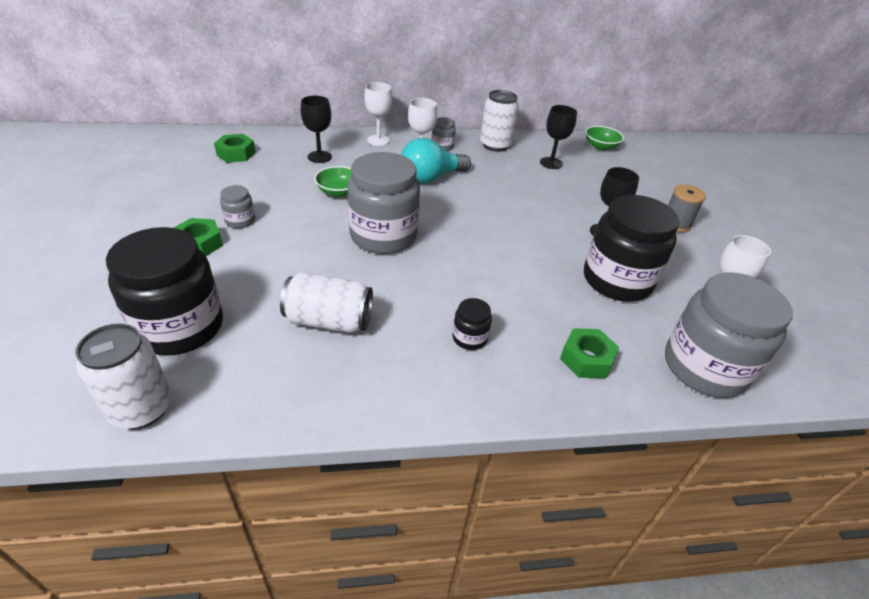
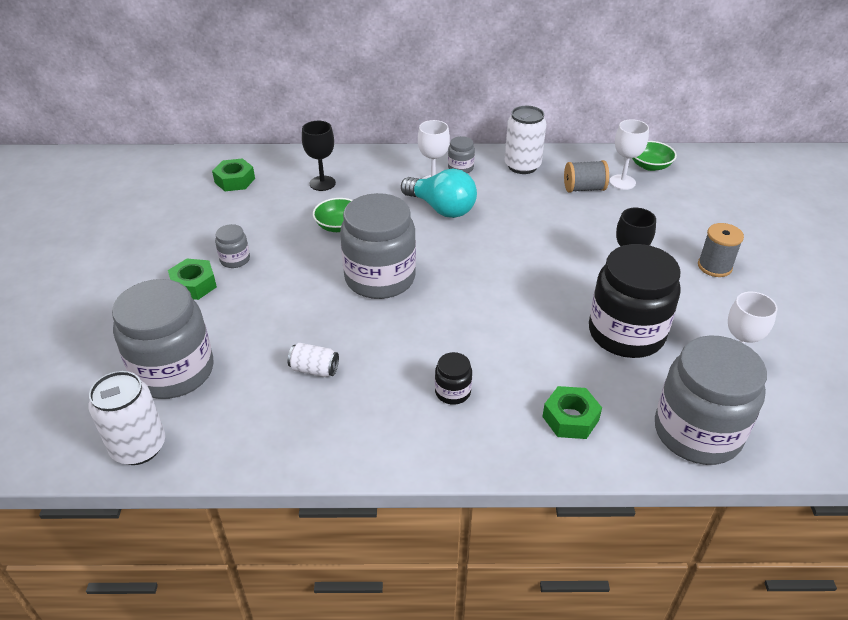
camera: 10 degrees right, 0 degrees up
black jar [106,227,223,356] -> grey jar [112,279,213,399]
white can [280,272,373,333] -> white can [288,343,339,377], size x0.57
white goblet [364,82,392,146] -> white goblet moved to [609,119,649,190]
turquoise light bulb [401,138,471,184] -> turquoise light bulb turned 120 degrees counterclockwise [401,169,477,218]
black goblet [540,105,577,169] -> grey spool [564,160,609,193]

